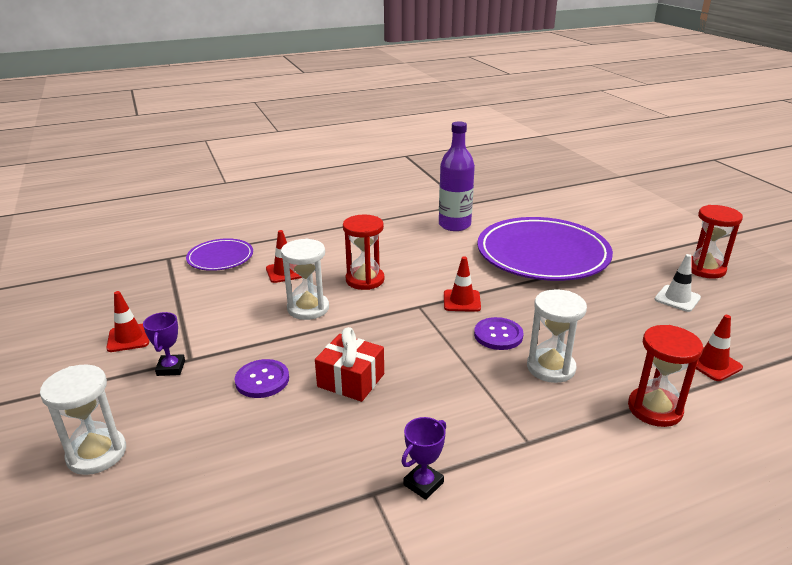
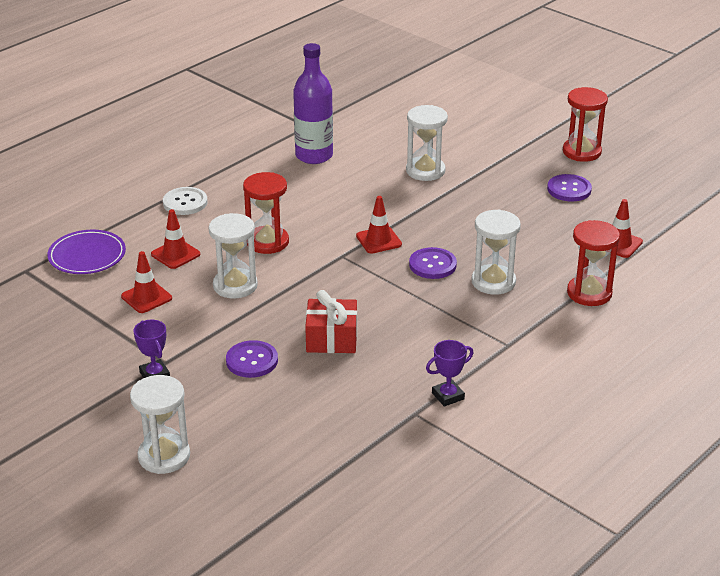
camera: 25 degrees left, 5 degrees up
red traffic cone [106,291,149,352] -> red traffic cone moved to [121,251,172,313]
purple trophy [401,417,446,500] -> purple trophy turned 45 degrees clockwise [426,340,473,407]
purple plate [477,217,613,281] -> white hourglass [406,105,448,181]
white traffic cone [655,254,701,312] -> purple button [547,174,592,202]
none -> white button [163,187,208,215]

